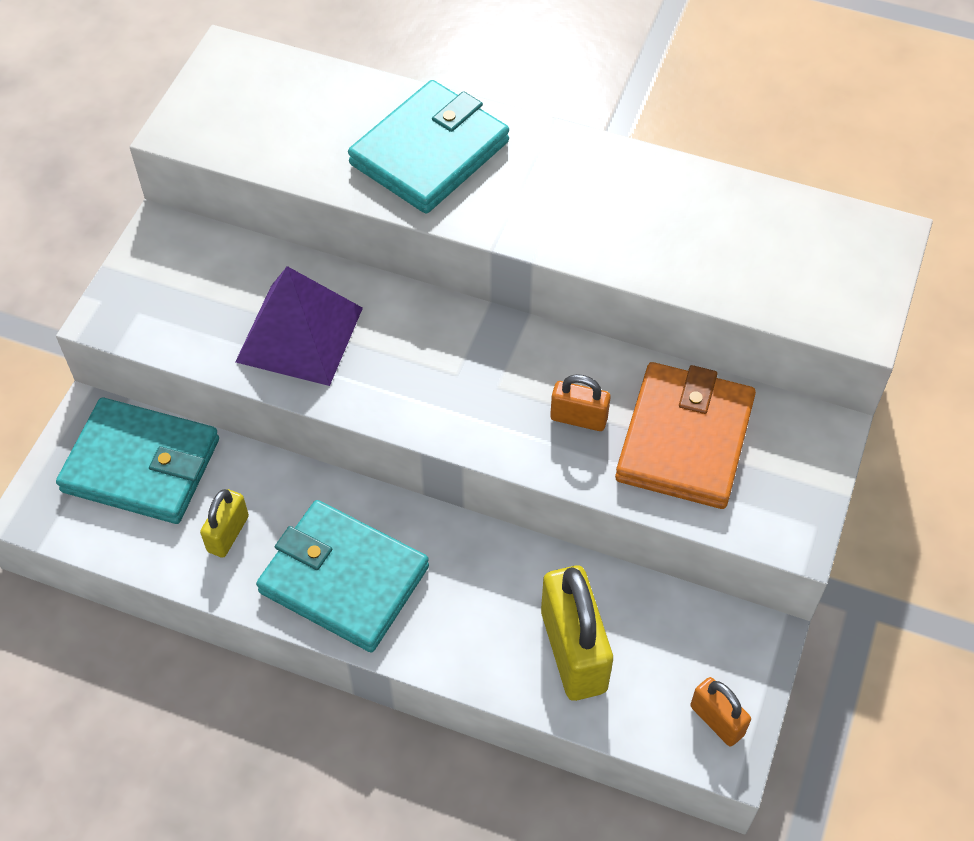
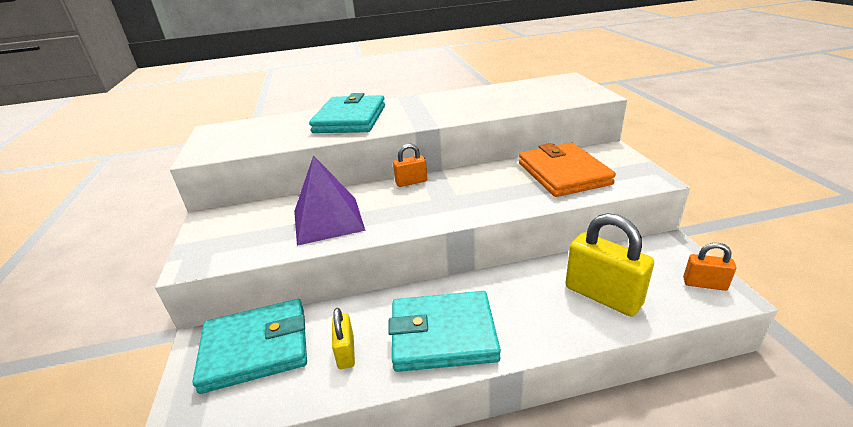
camera: 30 degrees left, 25 degrees down
orange padlock [550,374,611,431] -> orange padlock moved to [393,144,427,187]

